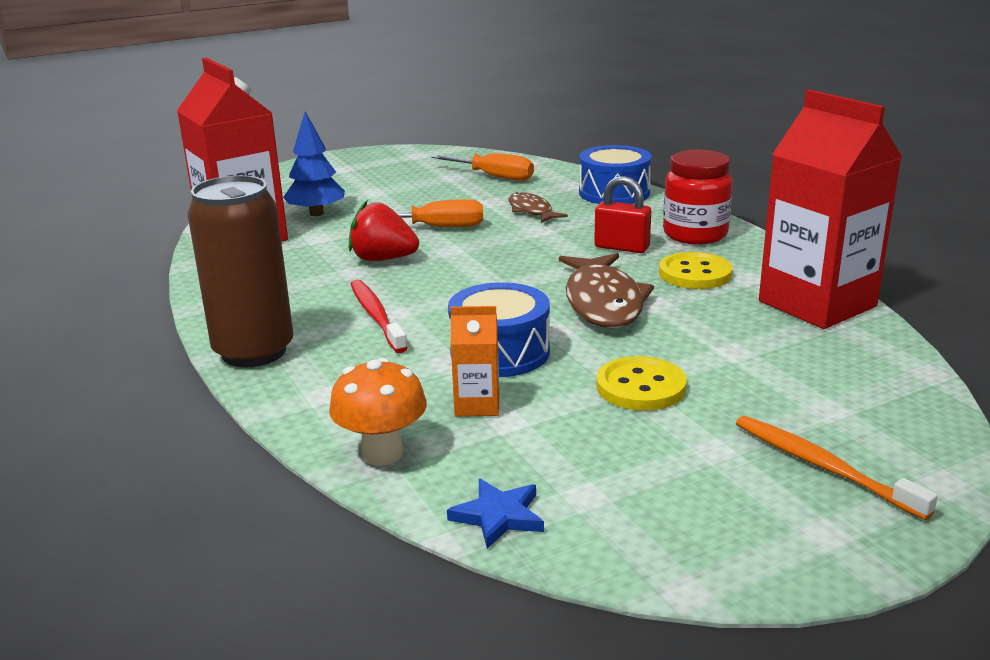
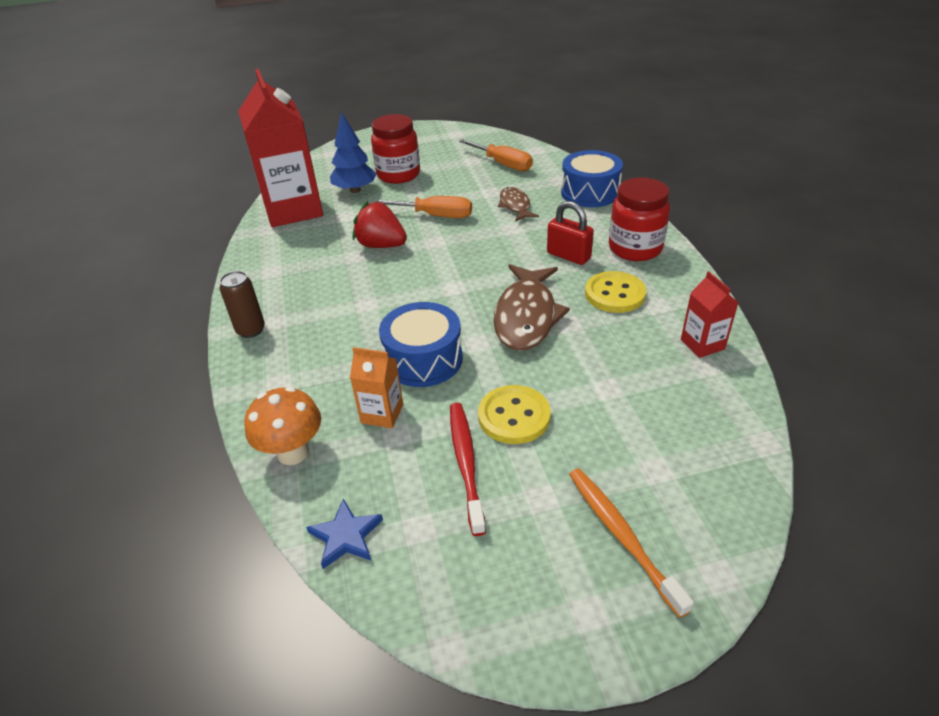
camera: 15 degrees right, 15 degrees up
brown can [187,175,294,367] -> brown can [220,271,265,338], size x0.49
red toothbrush [351,280,408,353] -> red toothbrush moved to [450,403,486,536]
red carton [759,90,902,329] -> red carton [681,271,738,358], size x0.45
none -> red jar [371,114,420,184]

